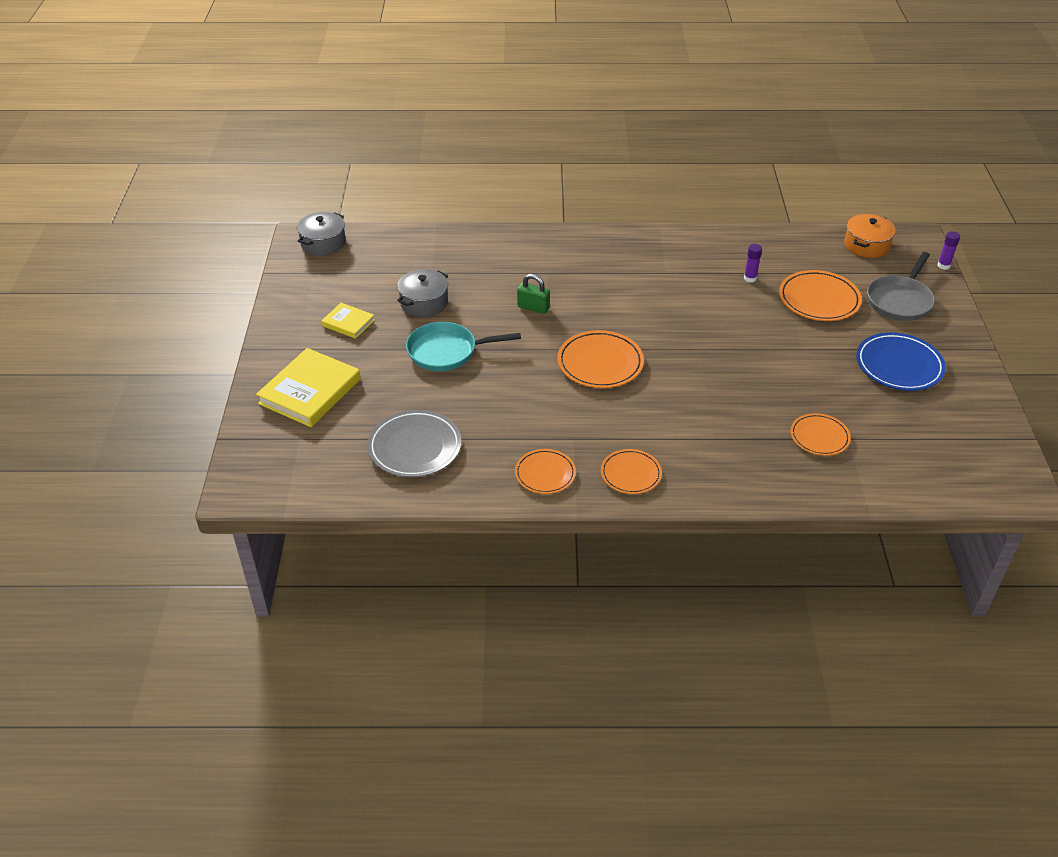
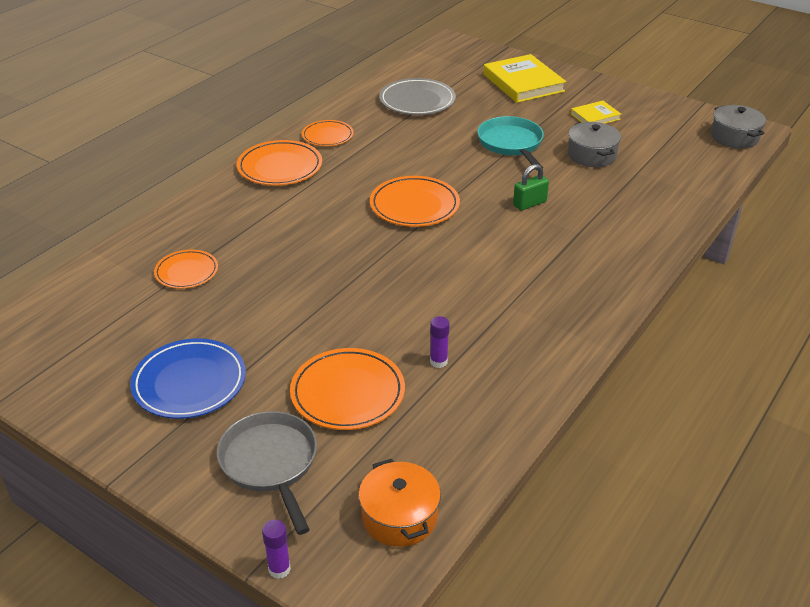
camera: 125 degrees right, 5 degrees down
turquoise pan [406,322,521,371] -> turquoise pan turned 45 degrees counterclockwise [477,116,544,170]
orange plate [601,449,662,494] -> orange plate [237,140,322,186], size x1.56

